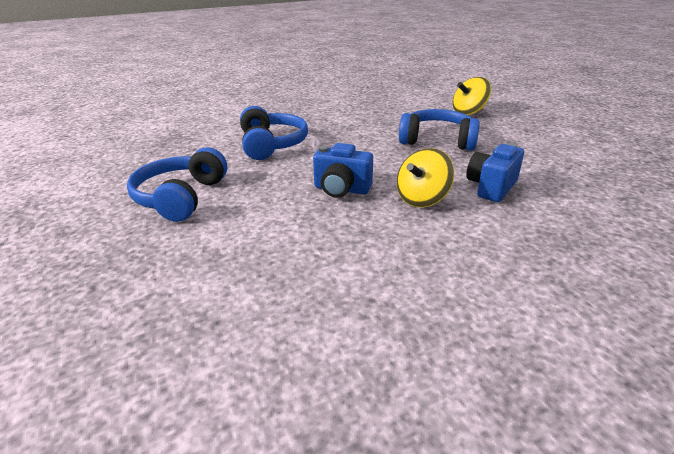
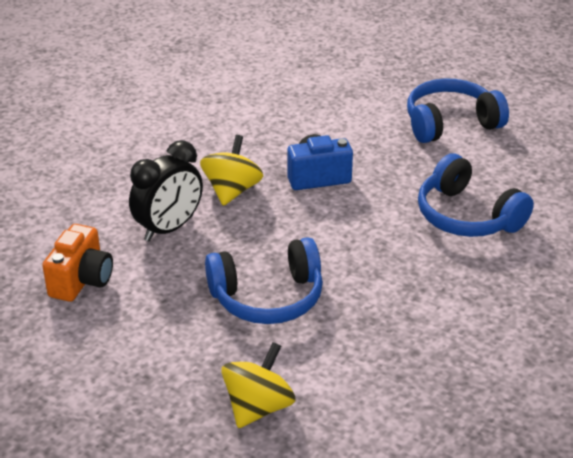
camera: 150 degrees right, 5 degrees up
blue headphones [127,147,227,222] -> blue headphones turned 90 degrees counterclockwise [407,78,509,143]
blue camera [466,143,524,202] -> black clock [129,140,203,241]
none -> orange camera [42,224,113,302]

